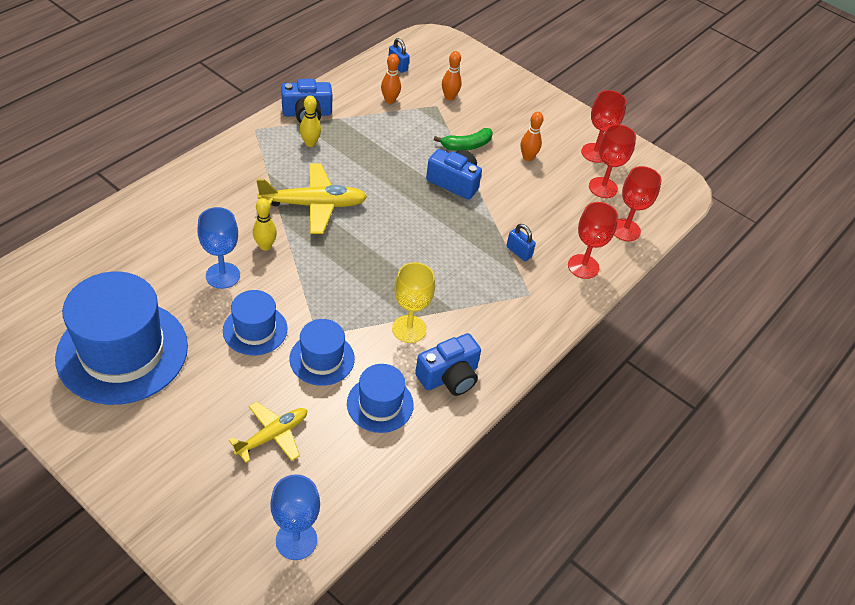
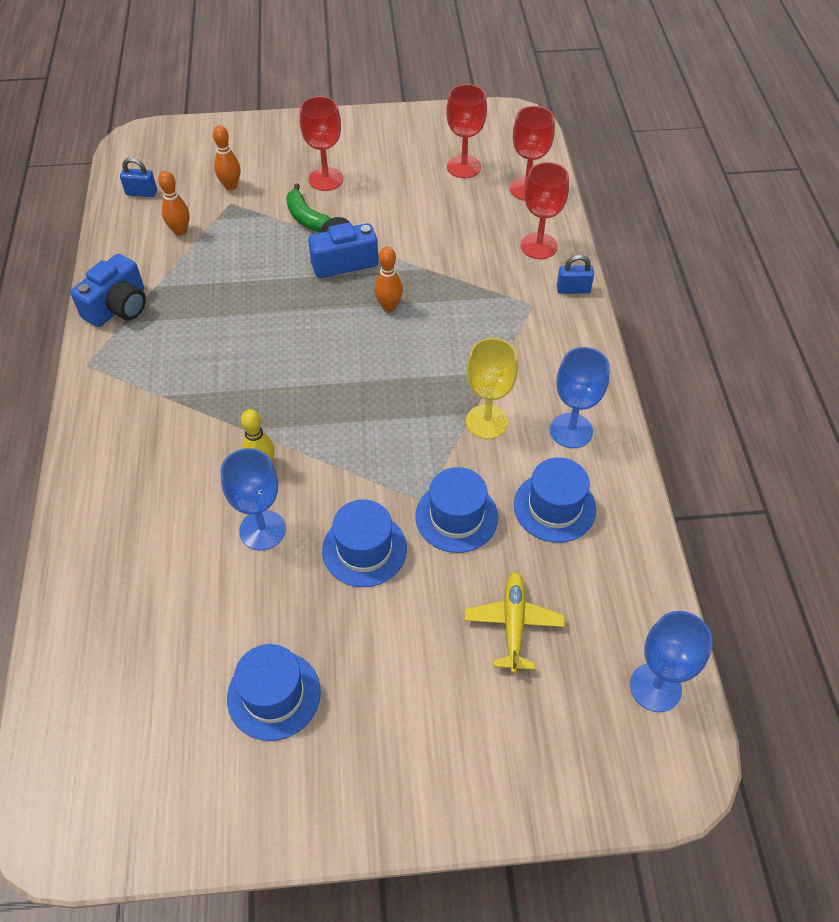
camera: 40 degrees left, 5 degrees up
blue hat [55,272,188,405] -> blue hat [227,644,321,741], size x0.52
yellow plane [256,164,367,234] -> none
yellow bowling pin [300,96,321,147] -> none
blue camera [415,333,481,396] -> blue goblet [550,347,610,448]
green banana [434,128,493,151] -> green banana turned 120 degrees clockwise [286,183,331,233]
blue padlock [506,224,536,261] -> blue padlock moved to [557,255,594,294]
orange bowling pin [521,112,544,161] -> orange bowling pin moved to [374,247,403,312]
red goblet [581,90,627,163] -> red goblet moved to [300,96,343,191]

